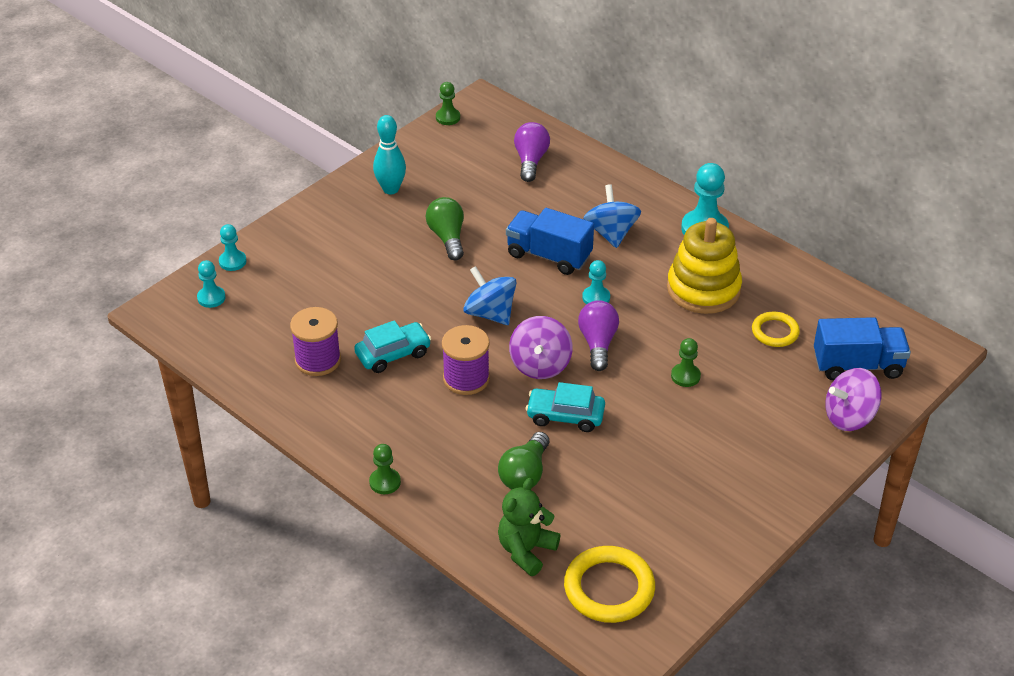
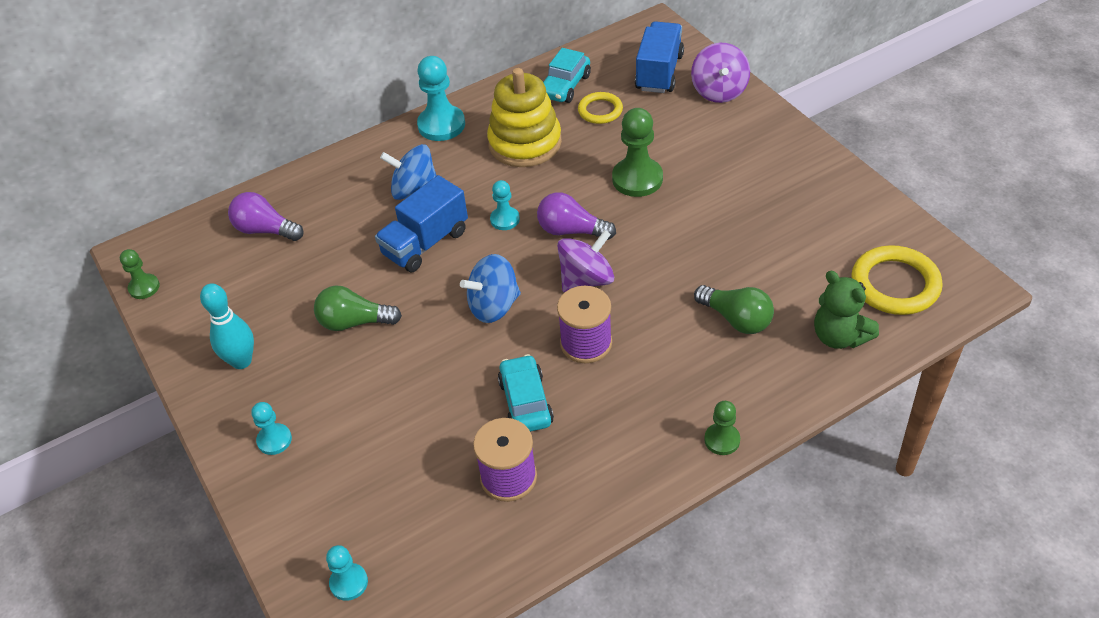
camera: 70 degrees left, 5 degrees up
turquoise pawn [219,224,247,271] -> turquoise pawn moved to [251,402,292,455]
purple spinning top [509,316,573,379] -> purple spinning top turned 60 degrees counterclockwise [557,230,614,292]
turquoise car [526,382,605,432] -> turquoise car moved to [543,48,591,103]
green pawn [671,338,701,387] -> green pawn [612,108,663,197], size x1.76

